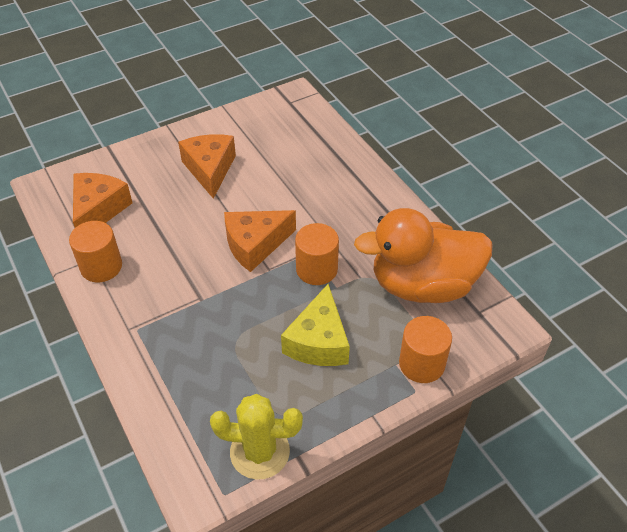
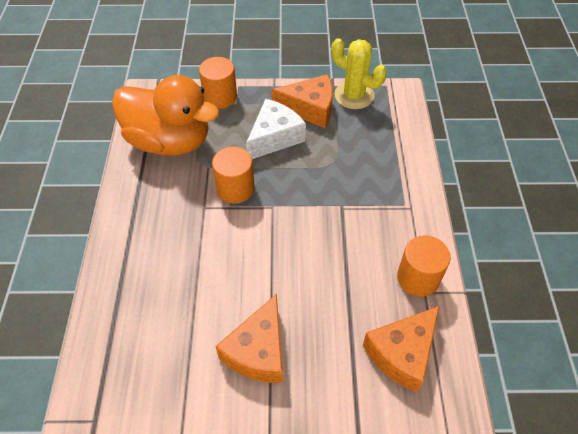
camera: 150 degrees left, 5 degrees up
orange cheese [224,210,296,272] -> orange cheese moved to [272,74,333,128]
yellow cheese [281,284,350,366] -> white cheese [246,99,306,159]

